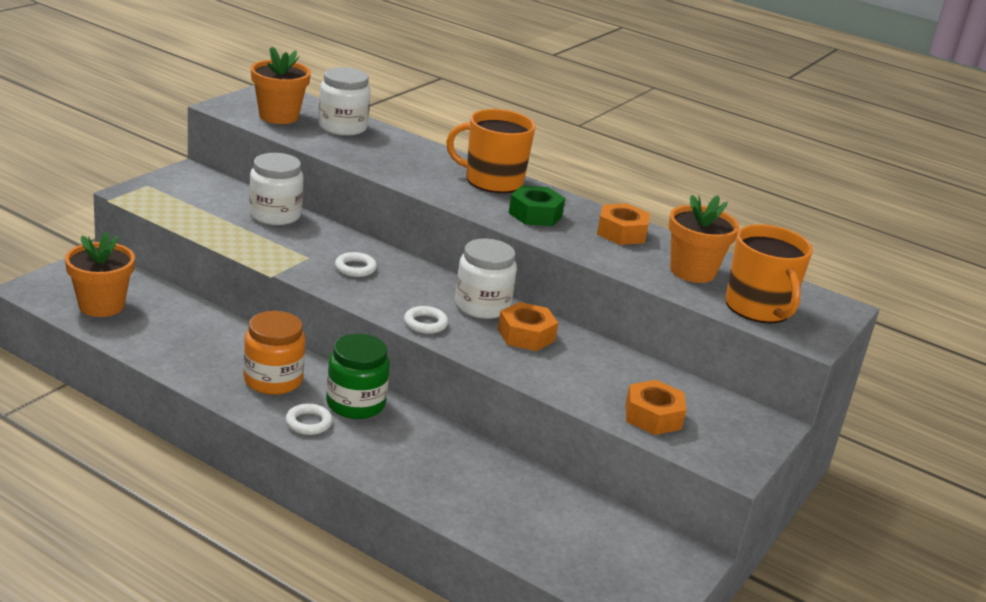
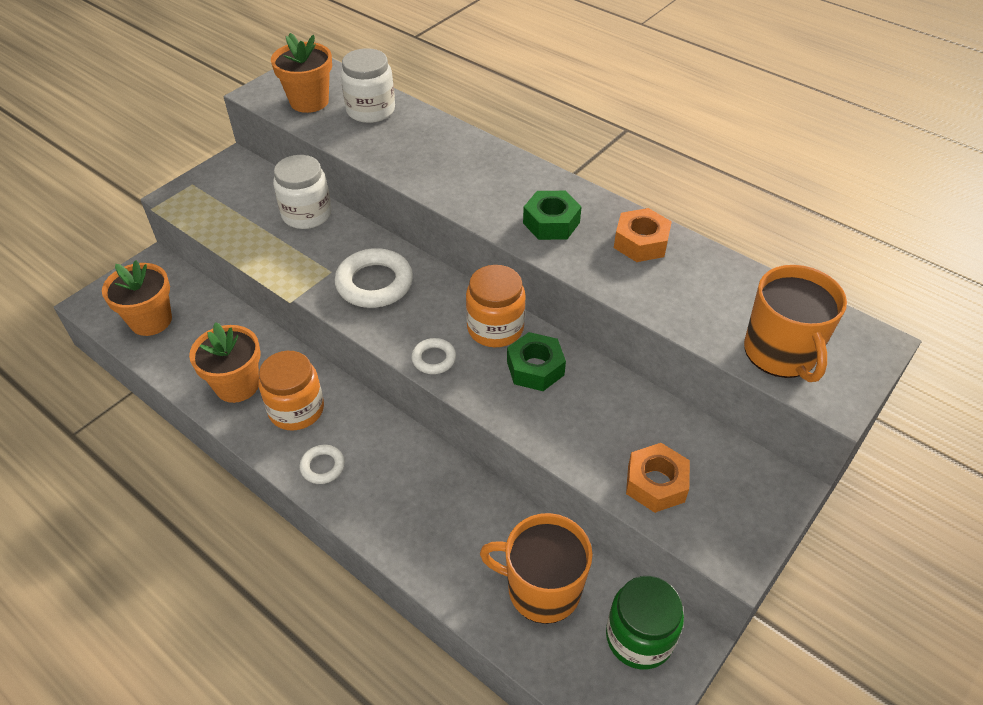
camera: 10 degrees right, 20 degrees up
green jar [326,334,390,419] -> green jar moved to [606,576,684,670]
white ring [335,252,377,277] -> white ring [335,248,413,308], size x1.88
orange mug [446,109,536,193] -> orange mug moved to [480,513,593,624]
white jar [455,239,517,319] -> orange jar [466,265,526,347]
orange nut [498,302,558,351] -> green nut [507,332,566,391]
orange flower pot [668,195,739,283] -> orange flower pot moved to [189,322,261,403]

